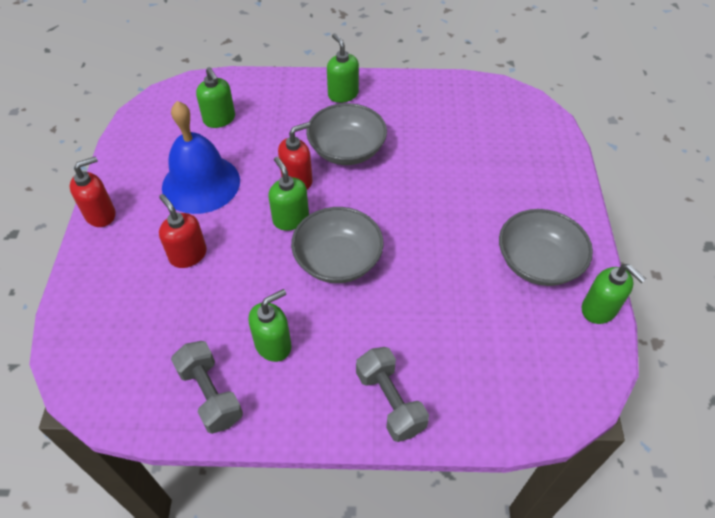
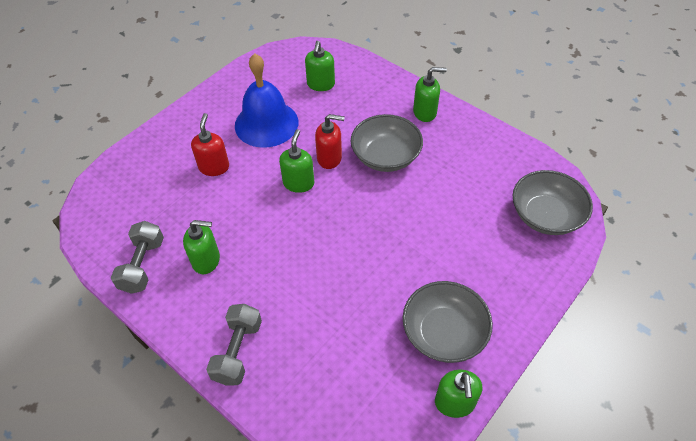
camera: 40 degrees right, 0 degrees up
red soap dispenser [70,156,115,227] -> none
grey bowl [291,207,384,283] -> grey bowl moved to [513,170,593,235]
green soap dispenser [327,33,359,103] -> green soap dispenser turned 75 degrees clockwise [413,67,447,122]

